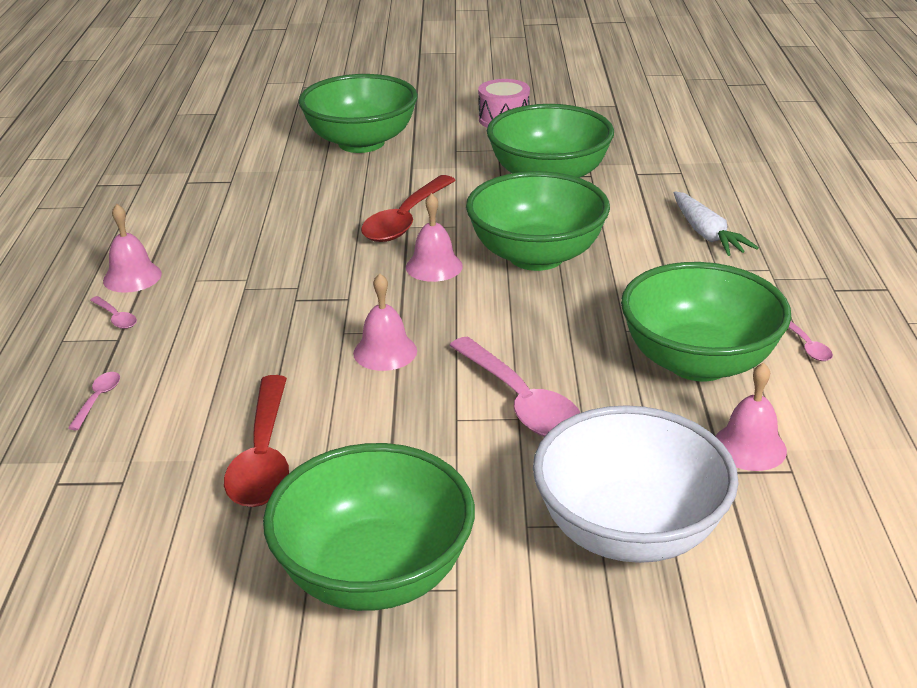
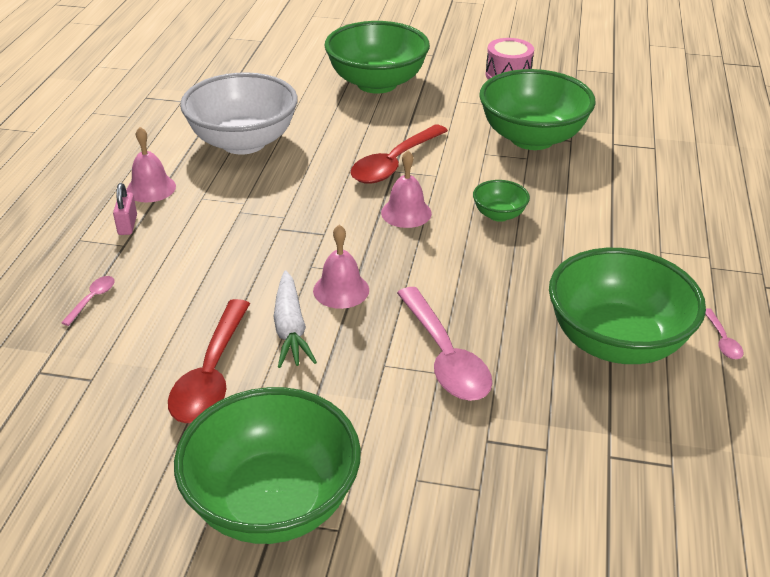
camera: 10 degrees right, 5 degrees up
pink spoon [90,296,137,329] -> pink padlock [113,183,137,235]
green bowl [466,171,610,271] -> green bowl [473,180,530,222], size x0.45
white bowl [533,405,739,563] -> white bowl moved to [180,72,298,155]
white carrot [674,191,759,256] -> white carrot moved to [274,271,317,368]
pink bell [715,362,787,471] -> none

